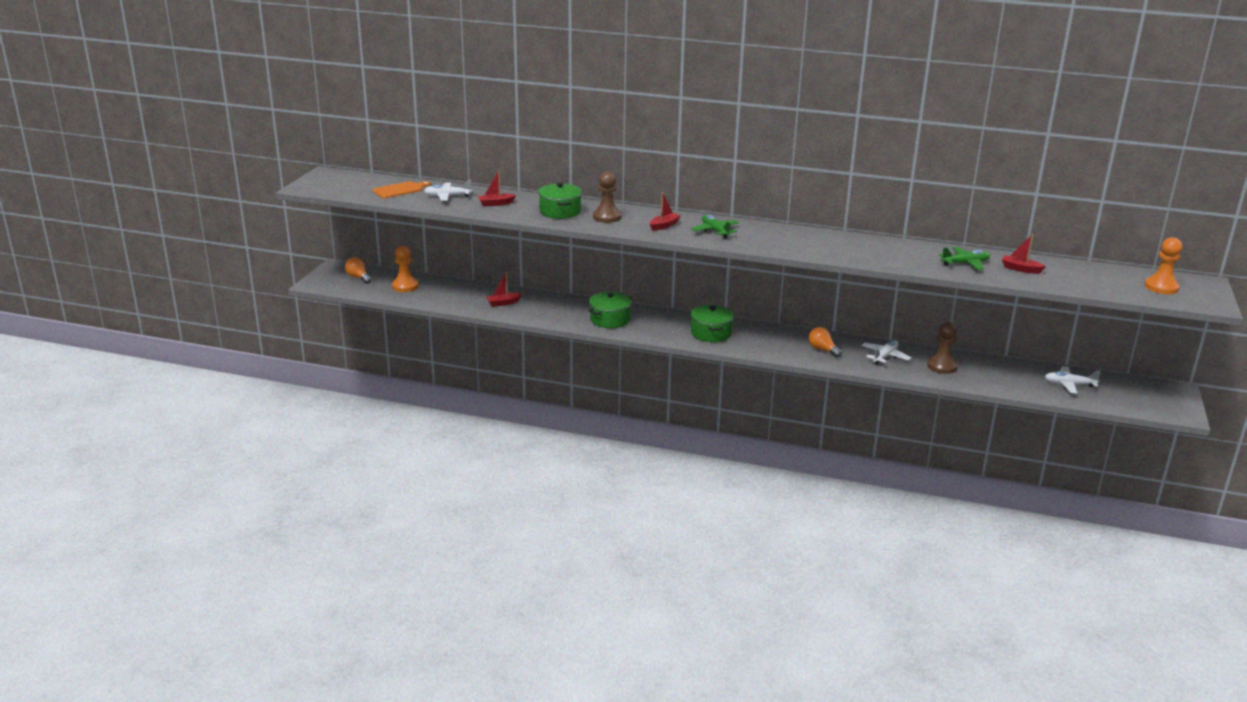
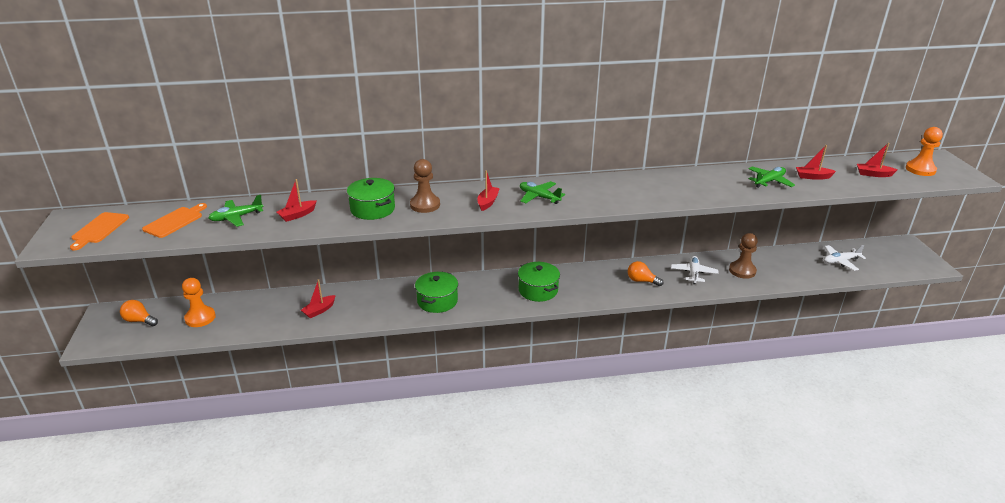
camera: 25 degrees left, 5 degrees up
white plane [424,180,472,201] -> green plane [208,195,264,227]
none -> orange cutting board [70,212,129,250]
none -> red boat [857,143,897,177]

